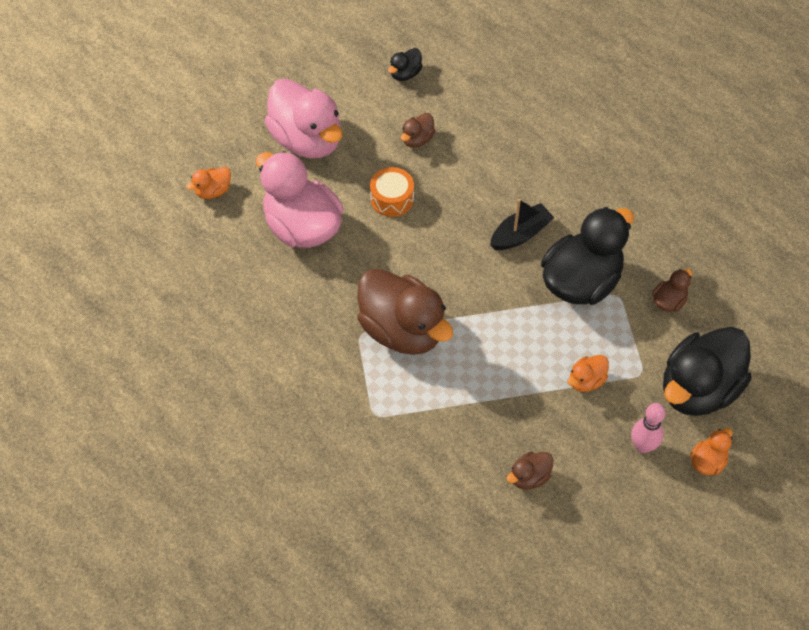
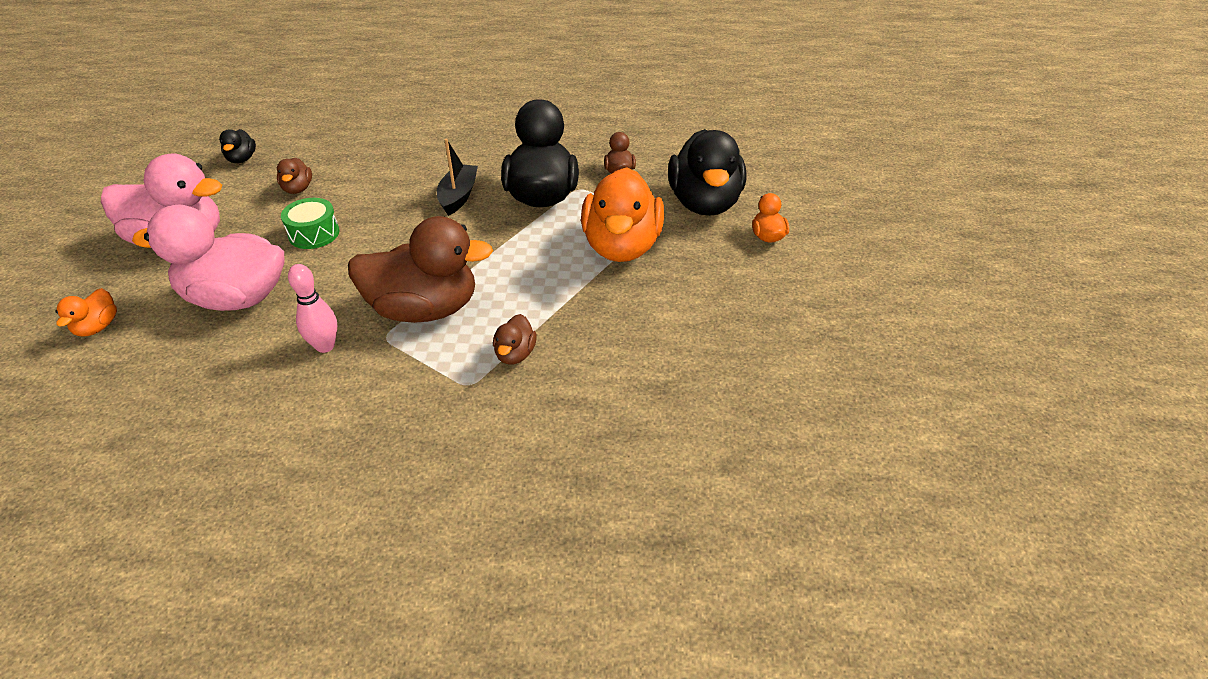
camera: 45 degrees left, 15 degrees down
orange drum [370,167,414,217] -> green drum [281,198,340,249]
brown duck [507,452,554,489] -> brown duck moved to [493,314,537,365]
orange duck [567,355,609,392] -> orange duck [581,167,664,262], size x2.28
pink bowling pin [631,403,666,453] -> pink bowling pin moved to [288,264,337,353]

